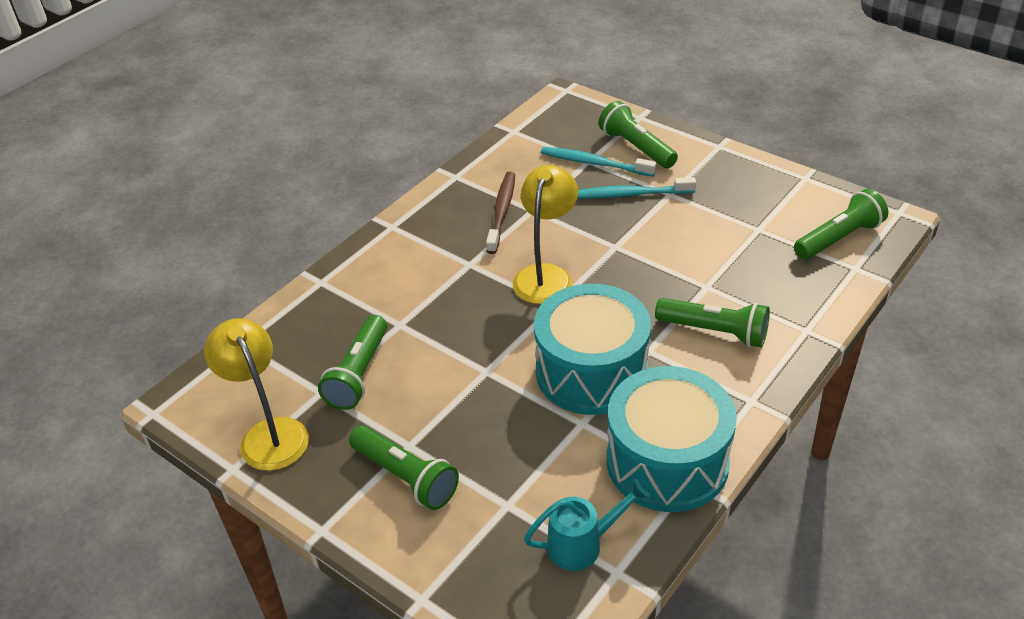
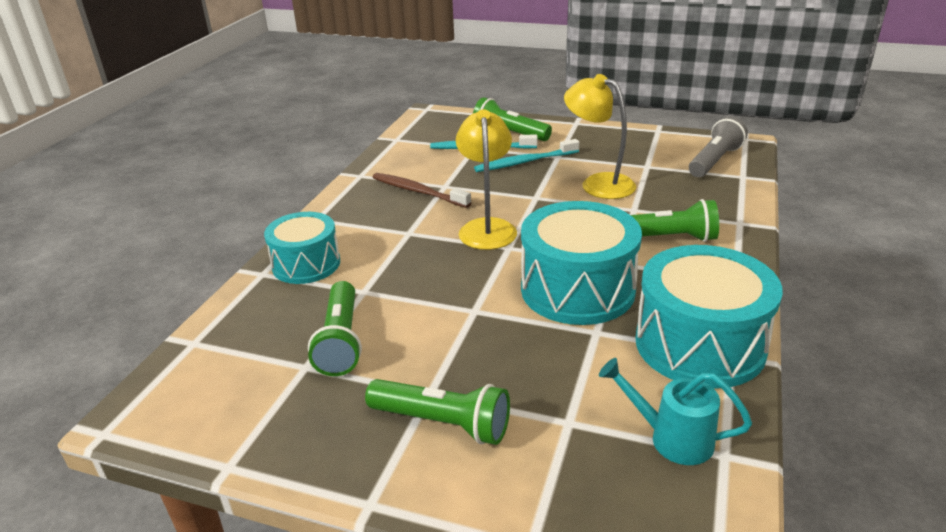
camera: 20 degrees left, 10 degrees down
yellow lamp [204,318,309,471] -> yellow lamp moved to [564,74,636,199]
brown toothbrush [486,172,515,254] -> brown toothbrush turned 45 degrees counterclockwise [372,173,471,208]
turquoise watering can [524,479,650,571] -> turquoise watering can turned 120 degrees counterclockwise [599,358,752,465]
green flashlight [794,189,888,260] -> grey flashlight [689,116,748,177]
none -> turquoise drum [264,212,340,284]

